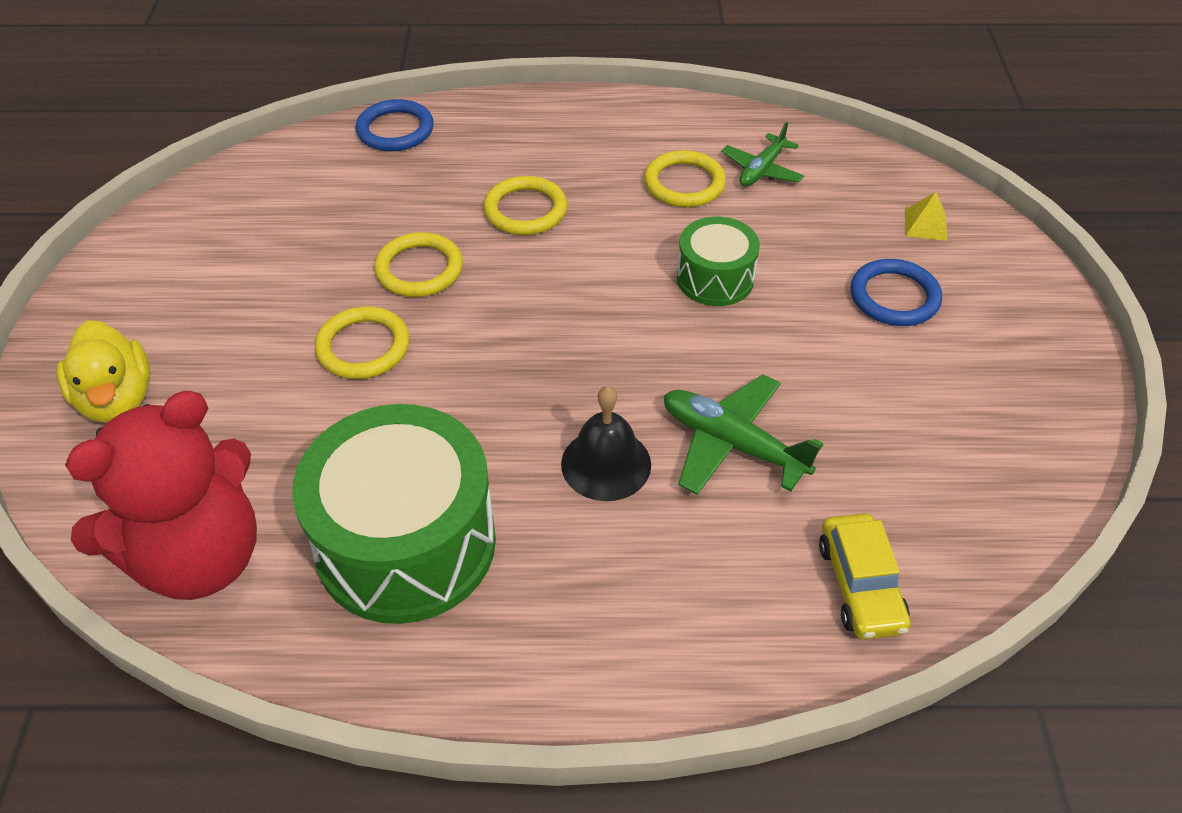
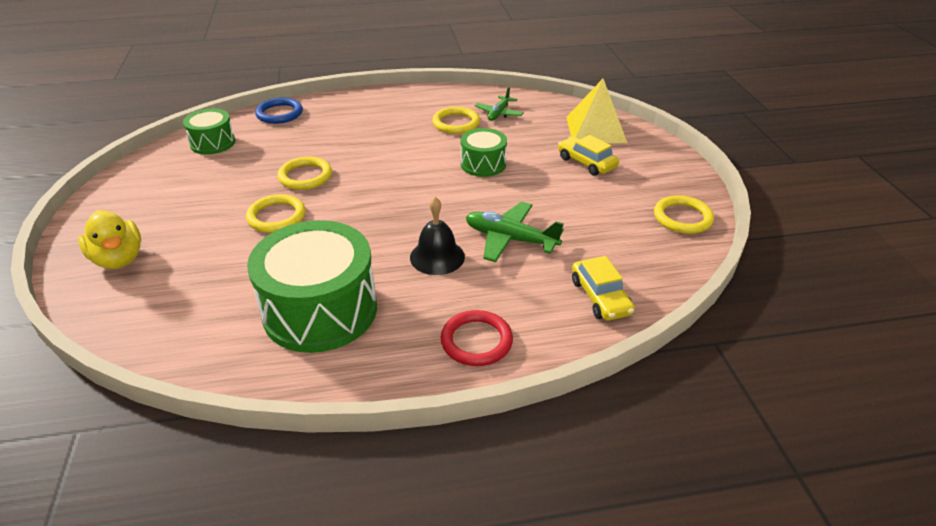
camera: 10 degrees left, 10 degrees down
red teddy bear [65,391,257,600] -> none
yellow ring [484,176,567,235] -> yellow ring moved to [654,195,714,234]
blue ring [850,259,942,326] -> yellow car [558,135,619,176]
yellow pyramid [905,192,947,241] -> yellow pyramid [566,79,627,143], size x2.28
none -> green drum [183,109,235,155]
none -> red ring [441,310,513,366]

